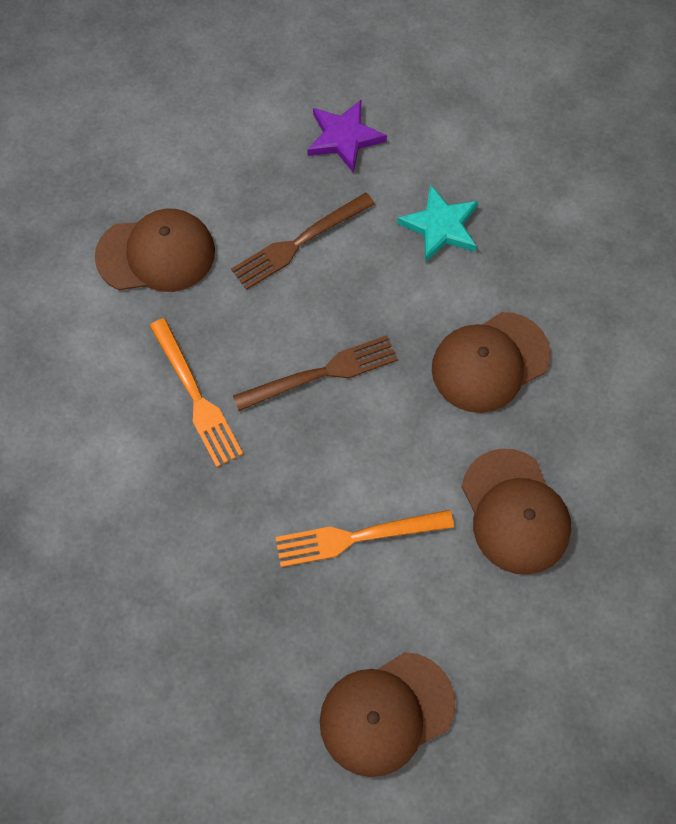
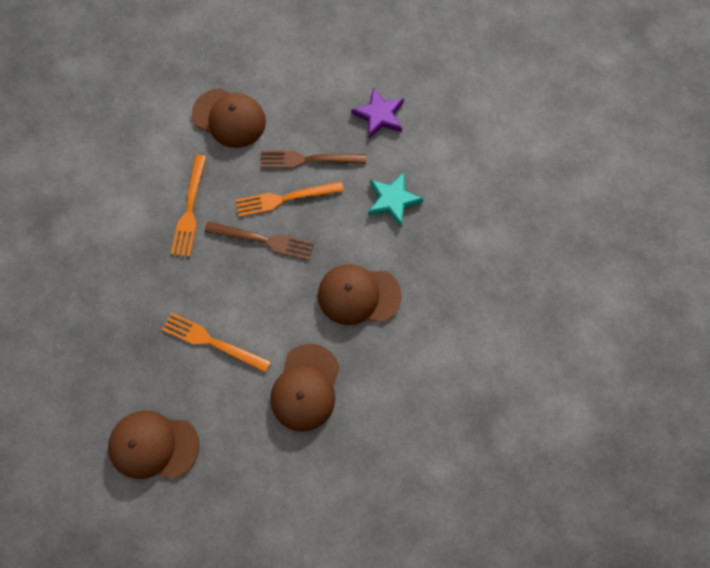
camera: 35 degrees right, 5 degrees up
none -> orange fork [236,182,344,217]

